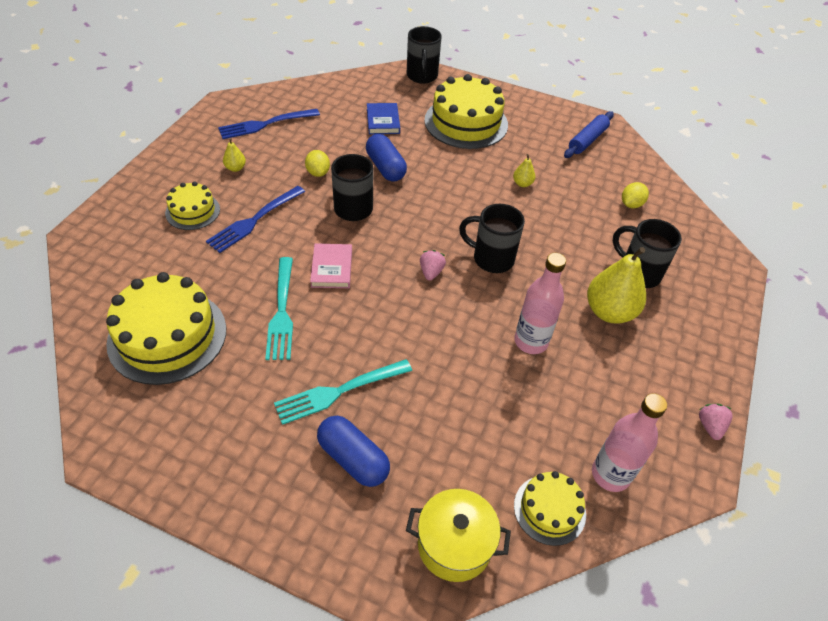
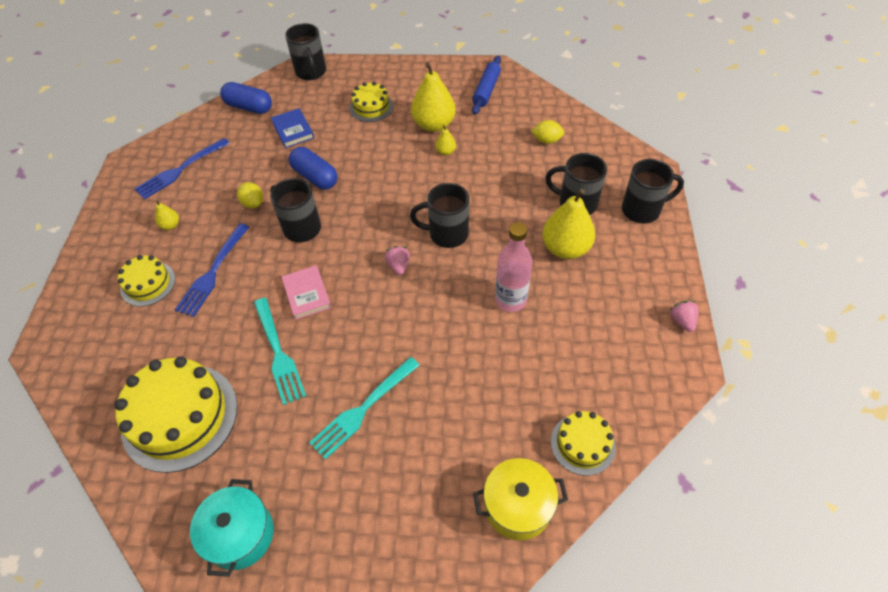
camera: 15 degrees left, 5 degrees up
blue capsule [317,416,390,487] -> blue capsule moved to [220,82,272,114]
yellow cake [424,74,508,149] -> yellow cake [349,82,393,122], size x0.54
pink bottle [592,393,667,492] -> none
yellow lemon [622,182,649,208] -> yellow lemon turned 75 degrees clockwise [531,120,565,144]
none -> turquoise pot [190,479,274,577]
none -> yellow pear [411,62,456,132]
none -> black mug [622,159,684,224]

